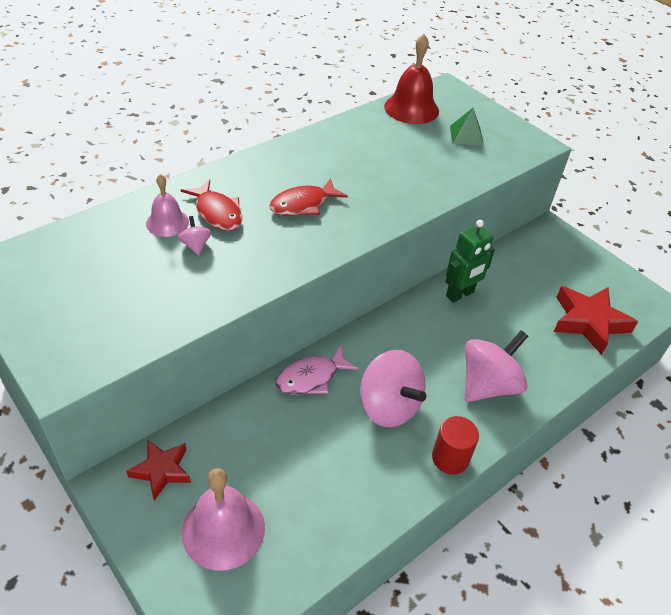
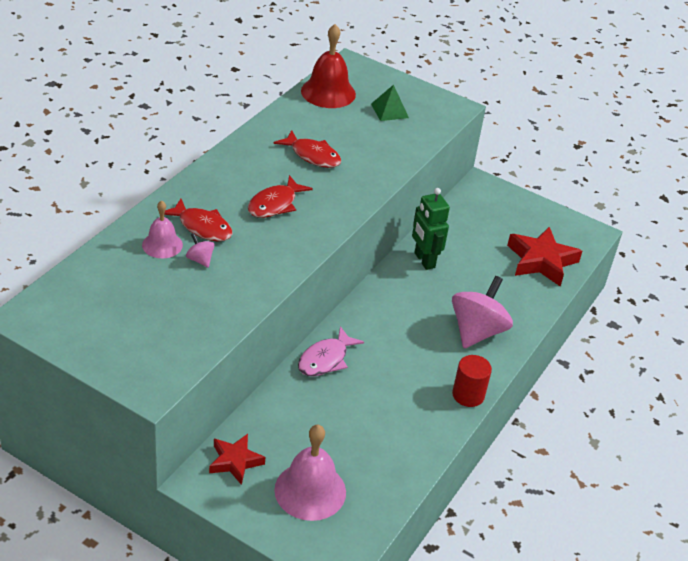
camera: 20 degrees left, 5 degrees down
pink spinning top [360,350,426,427] -> none
green robot [445,220,495,303] -> green robot turned 120 degrees clockwise [412,188,450,270]
none -> red fish [273,130,341,168]

